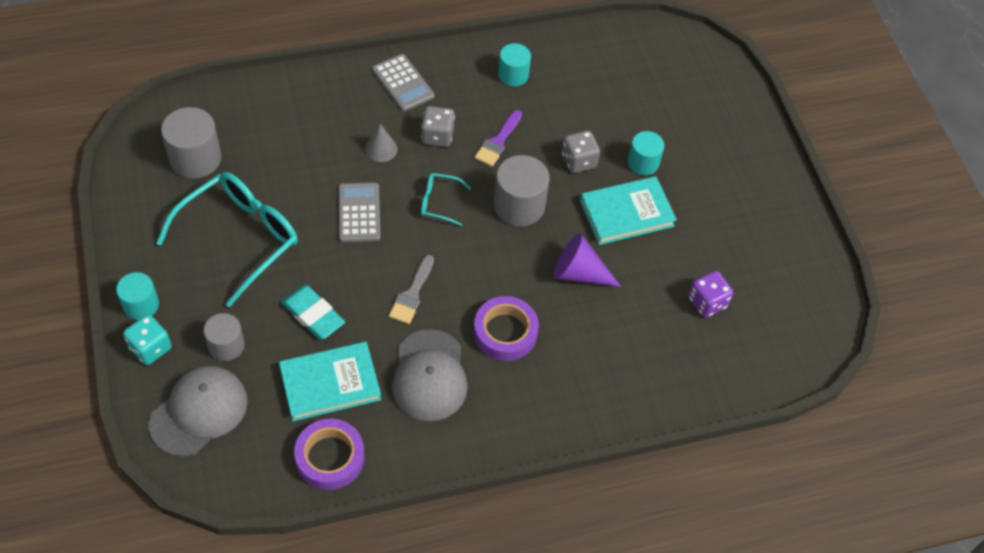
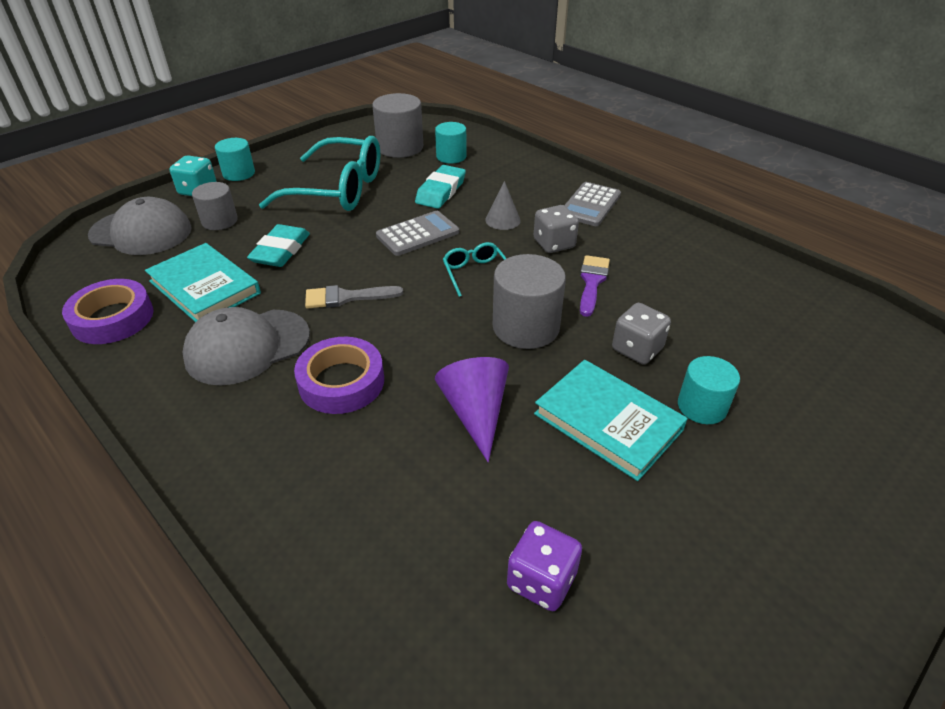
camera: 65 degrees right, 15 degrees down
purple brush [474,110,522,167] -> purple brush turned 105 degrees clockwise [580,255,610,317]
turquoise cylinder [498,43,531,86] -> turquoise cylinder moved to [435,122,467,163]
none -> turquoise eraser [415,165,466,209]

